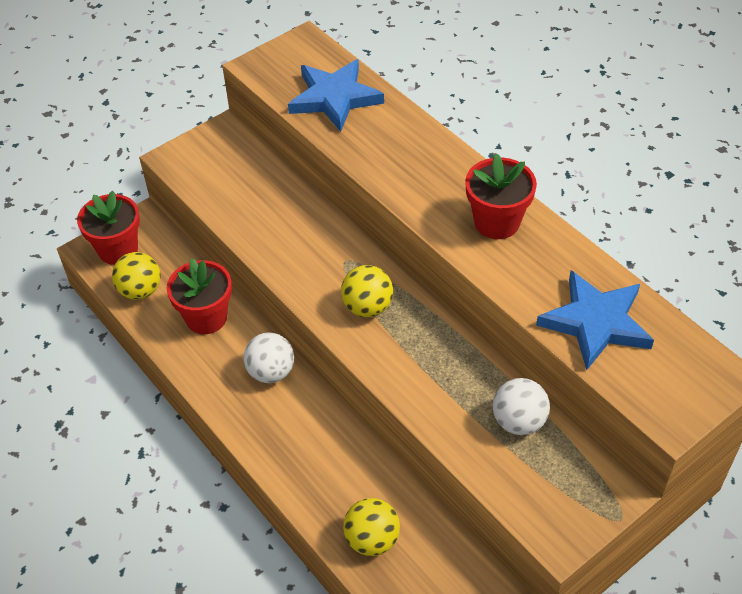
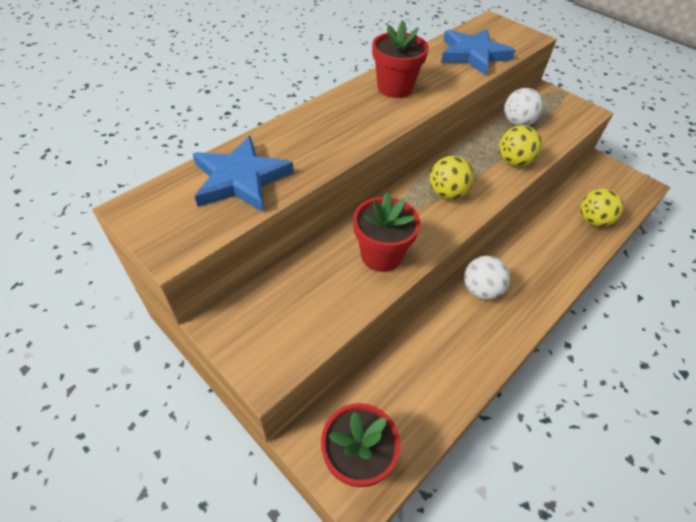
camera: 100 degrees left, 0 degrees up
yellow ball [112,252,161,300] -> yellow ball moved to [499,125,542,167]
red flower pot [167,259,232,334] -> red flower pot moved to [353,192,420,272]

